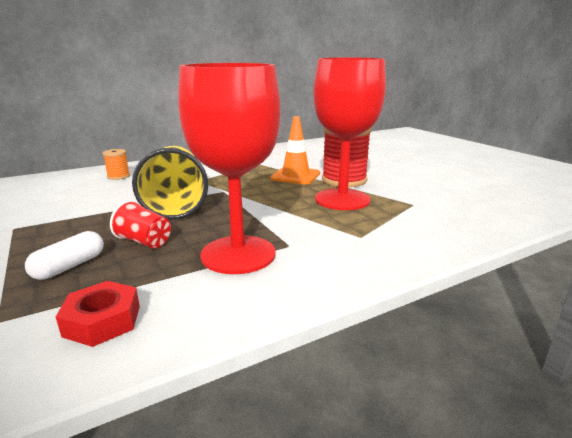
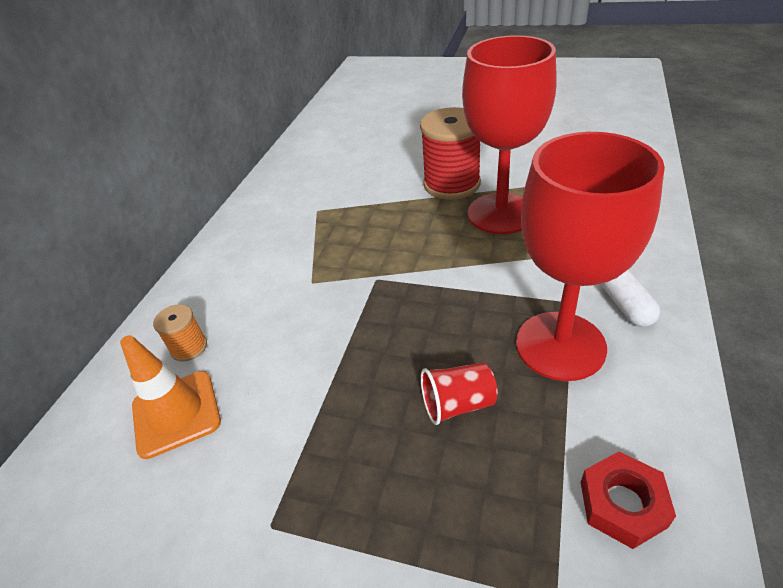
camera: 40 degrees left, 20 degrees up
white capsule [25,231,104,280] -> white capsule moved to [601,270,660,327]
yellow cup [132,146,208,220] -> none
orange traffic cone [271,116,320,184] -> orange traffic cone moved to [120,335,221,459]

